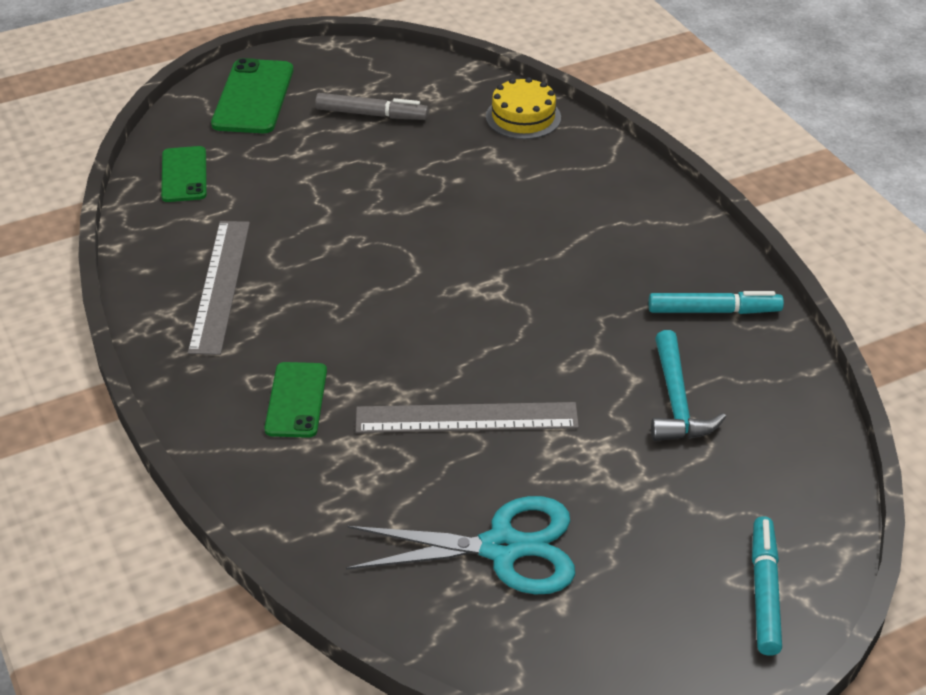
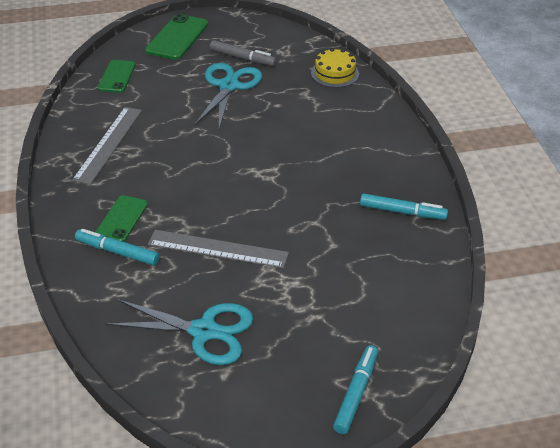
camera: 15 degrees right, 0 degrees up
turquoise hammer [651,330,726,441] -> none
none -> turquoise marker [75,229,159,266]
none -> turquoise scissors [194,63,262,129]

